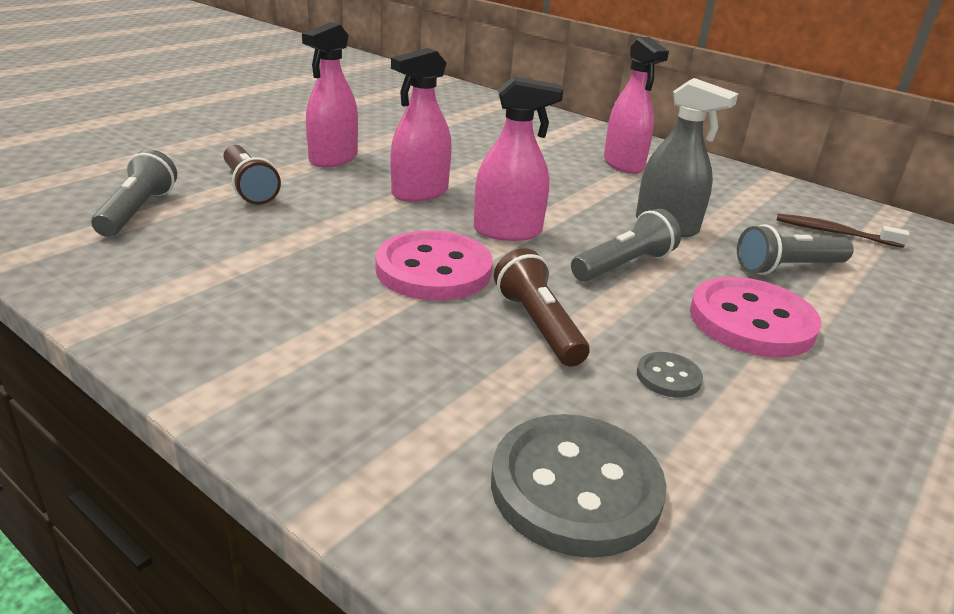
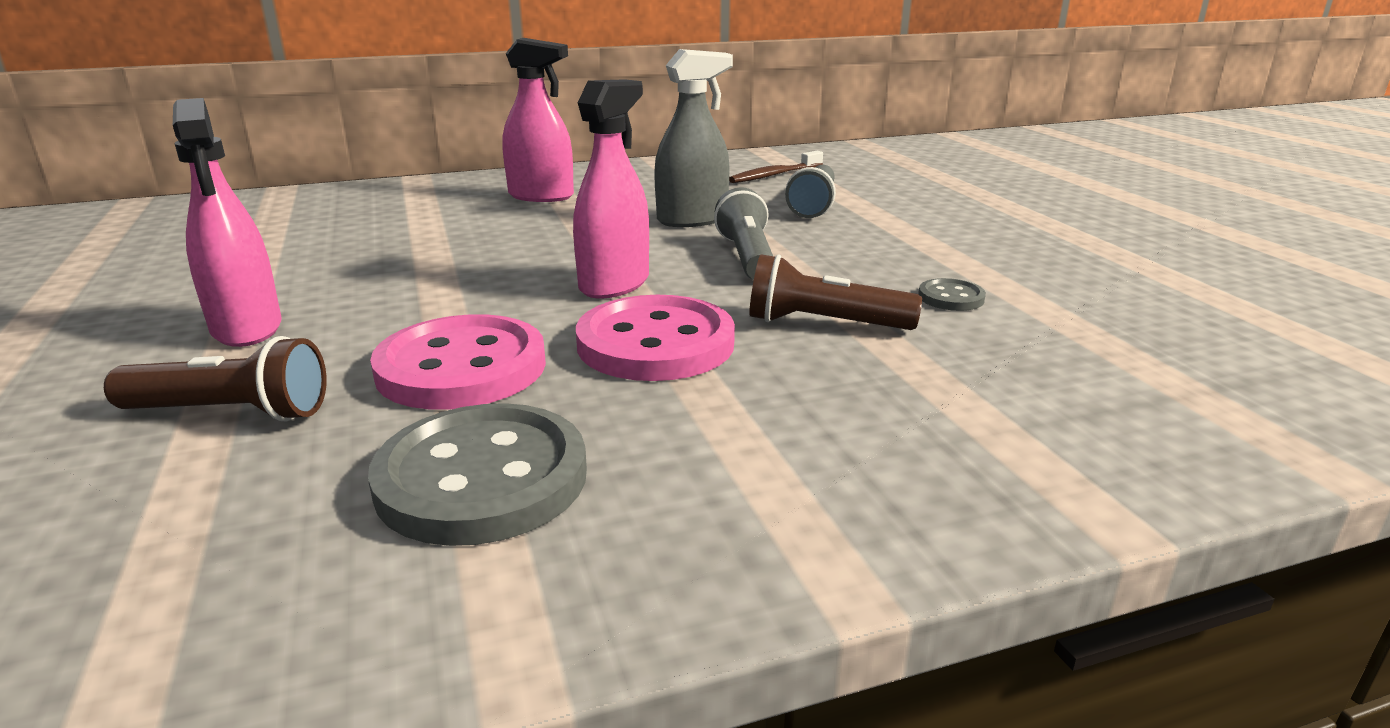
camera: 55 degrees left, 5 degrees down
grey flashlight [91,149,177,237] -> none
pink spray bottle [391,48,452,202] -> none
grey button [491,414,667,558] -> grey button moved to [368,403,587,546]
pink button [690,277,821,358] -> pink button moved to [370,314,546,410]

